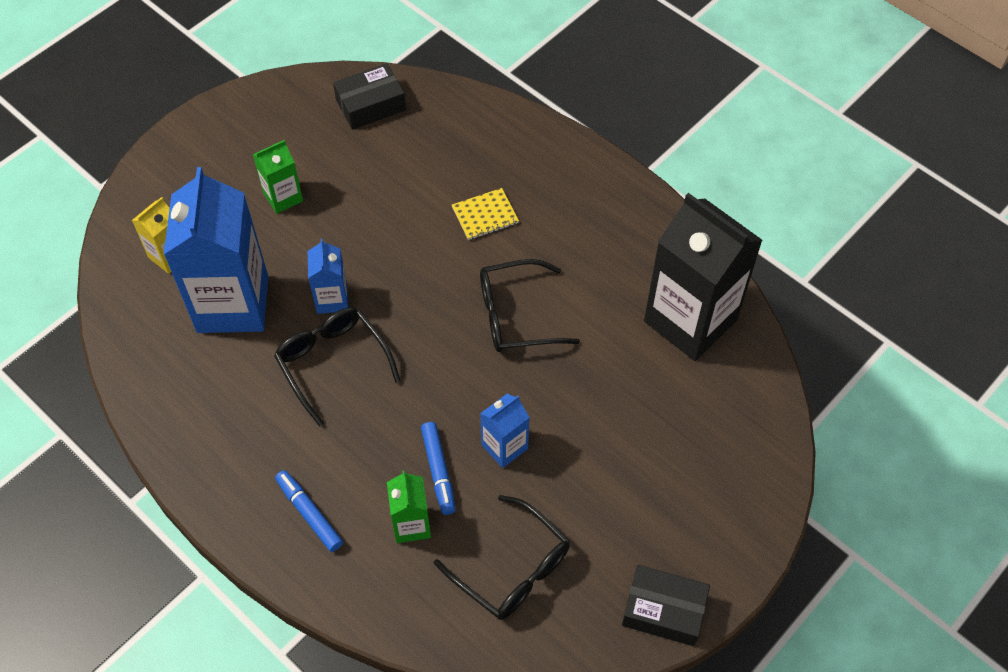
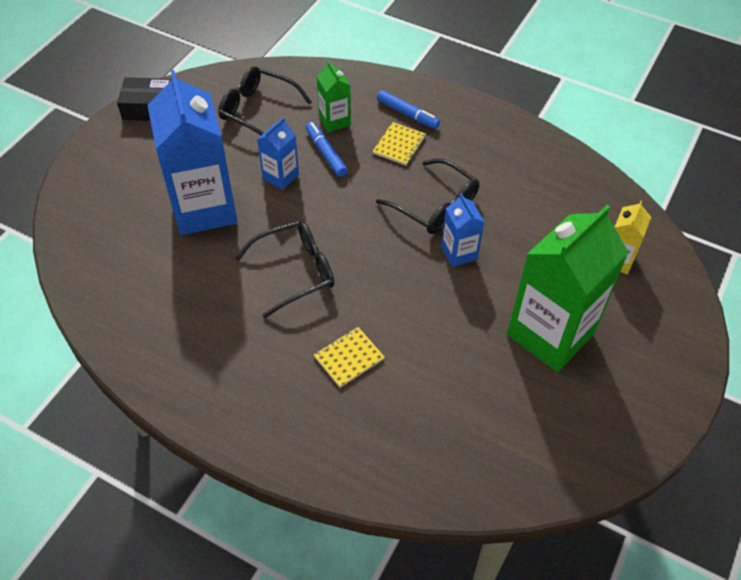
camera: 165 degrees right, 5 degrees down
blue carton [164,167,268,333] -> blue carton moved to [147,70,237,235]
green carton [253,140,303,214] -> green carton [507,205,629,372], size x2.12
black box [333,63,406,130] -> none
black carton [644,193,763,361] -> none
none -> yellow notebook [373,122,426,166]

